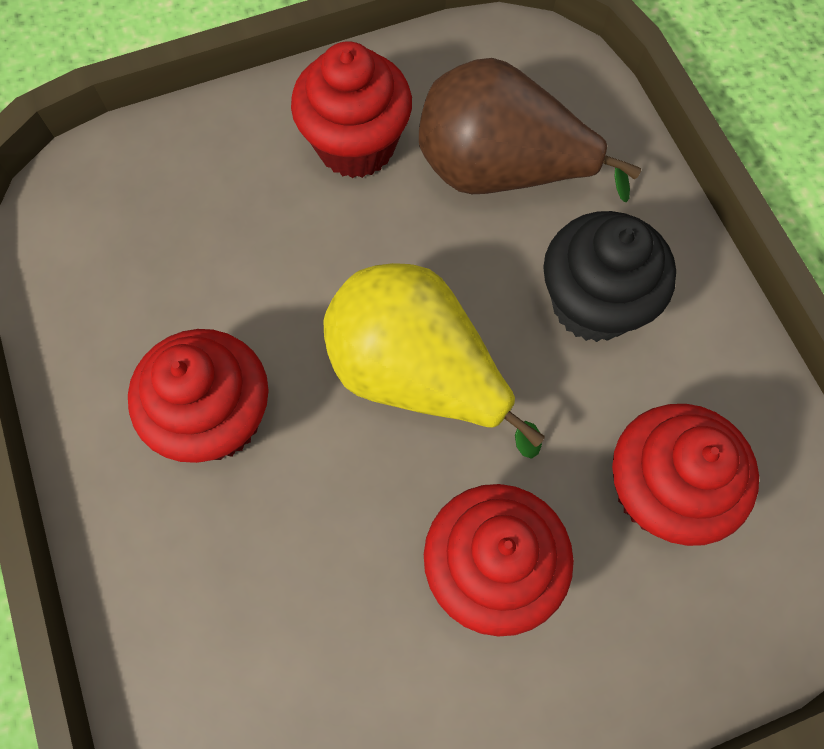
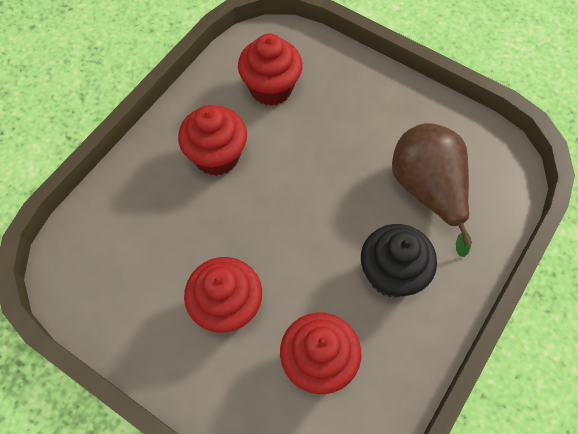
camera: 55 degrees right, 5 degrees down
red cupcake [291,42,412,178] -> red cupcake moved to [238,34,303,106]
yellow pear [323,263,544,459] -> none

